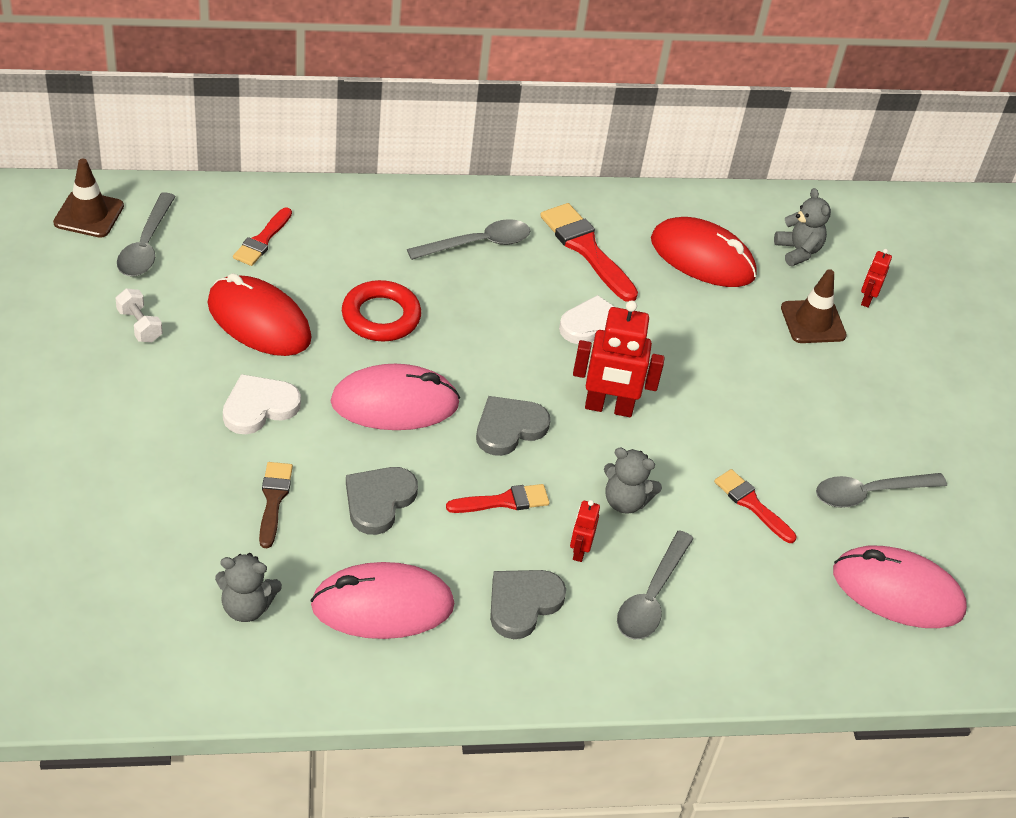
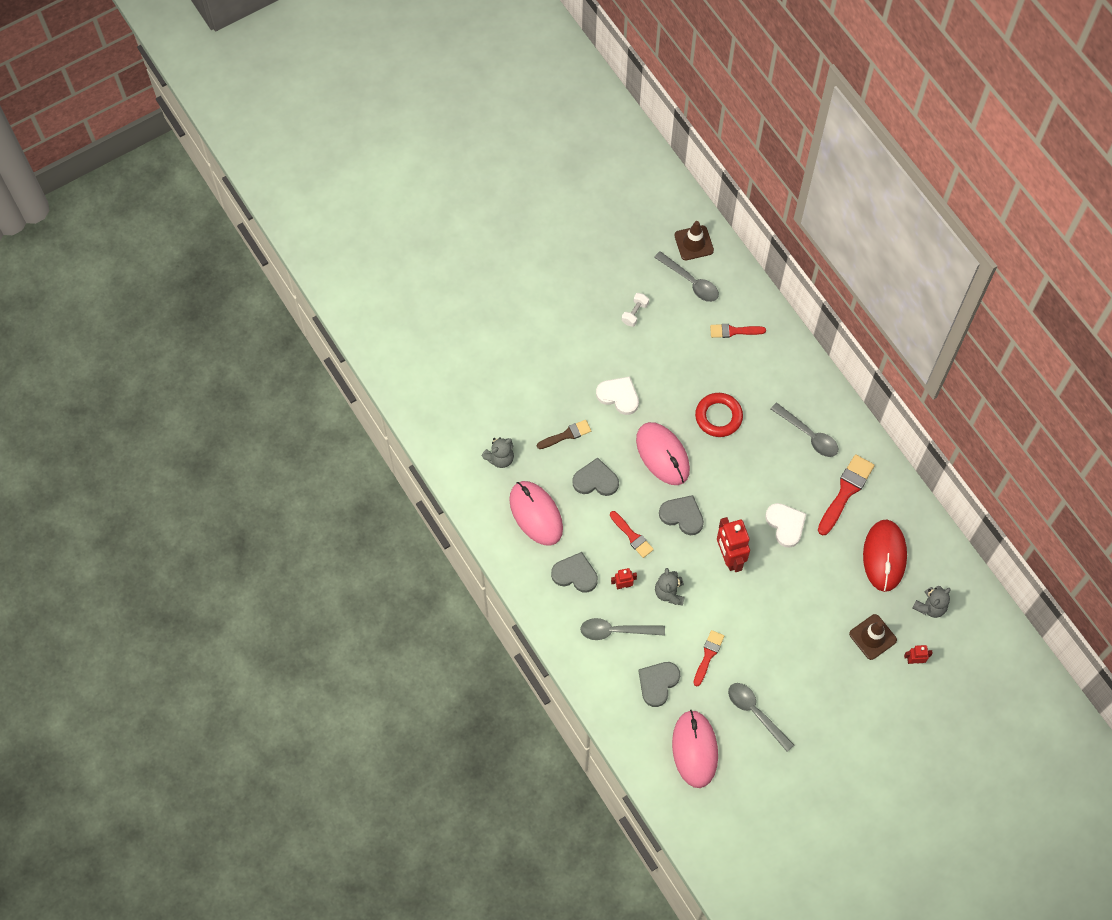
camera: 70 degrees right, 20 degrees up
grey spoon [117,192,176,277] -> grey spoon turned 120 degrees counterclockwise [654,251,719,302]
red mouse [207,273,312,356] -> none
grey teddy bear [215,553,282,622] -> grey teddy bear turned 105 degrees counterclockwise [482,437,514,468]
none -> grey heart [638,662,680,707]

